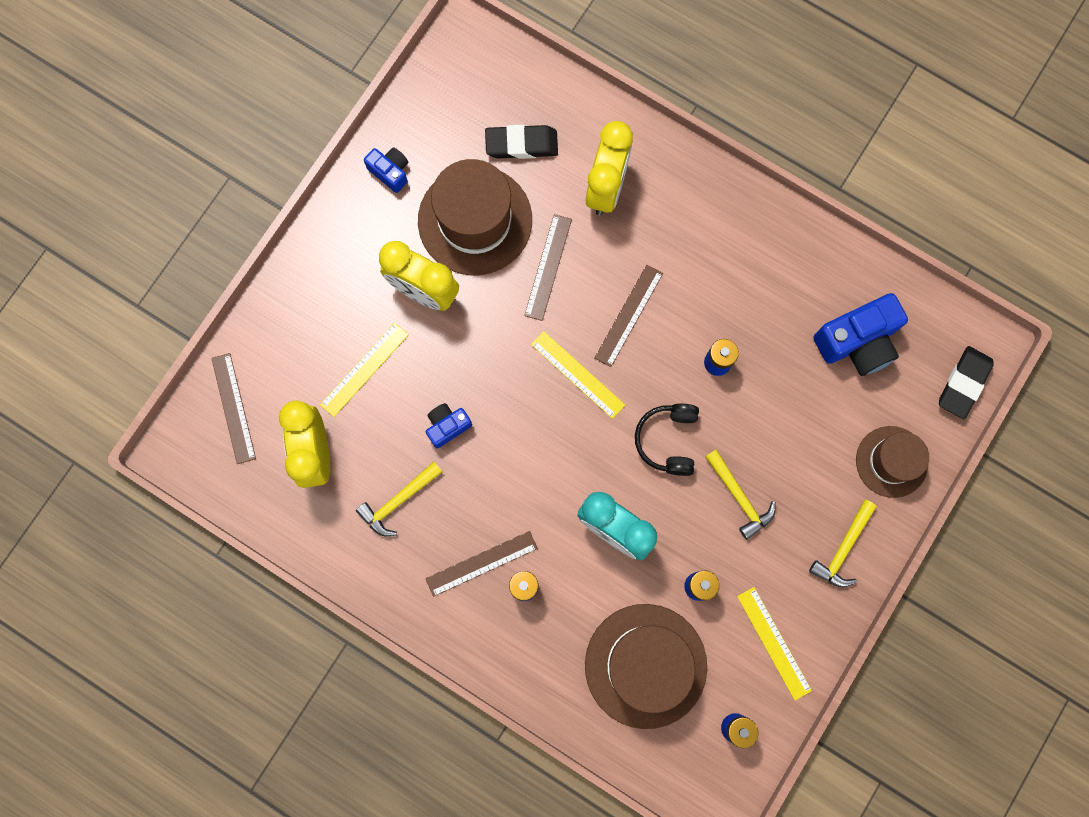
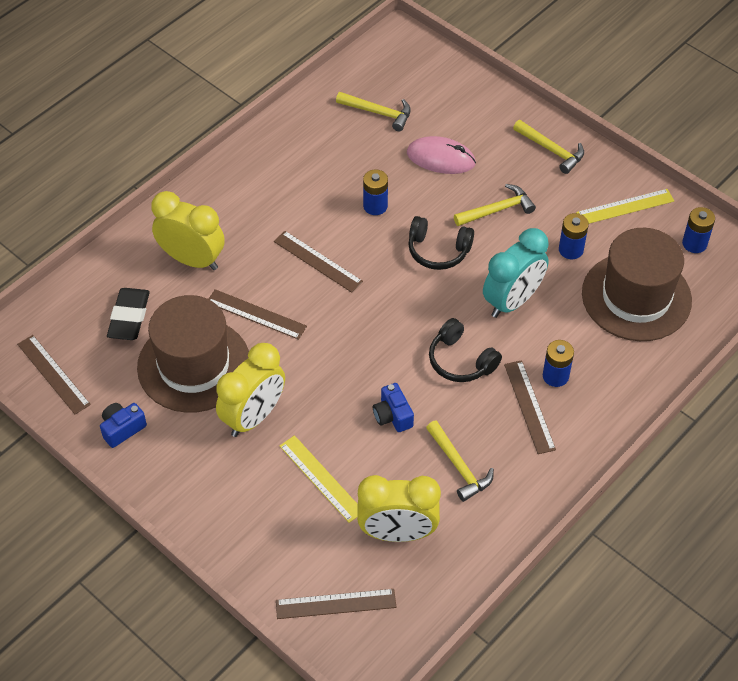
camera: 80 degrees left, 25 degrees down
yellow ruler [531,331,625,419] -> none
blue camera [813,293,908,376] -> yellow hammer [336,92,411,131]
brown hat [856,426,929,498] -> none
black eraser [939,346,994,419] -> none
none -> brown ruler [17,335,91,414]
none -> pink mouse [407,136,476,174]
none -> black headphones [429,318,502,382]

